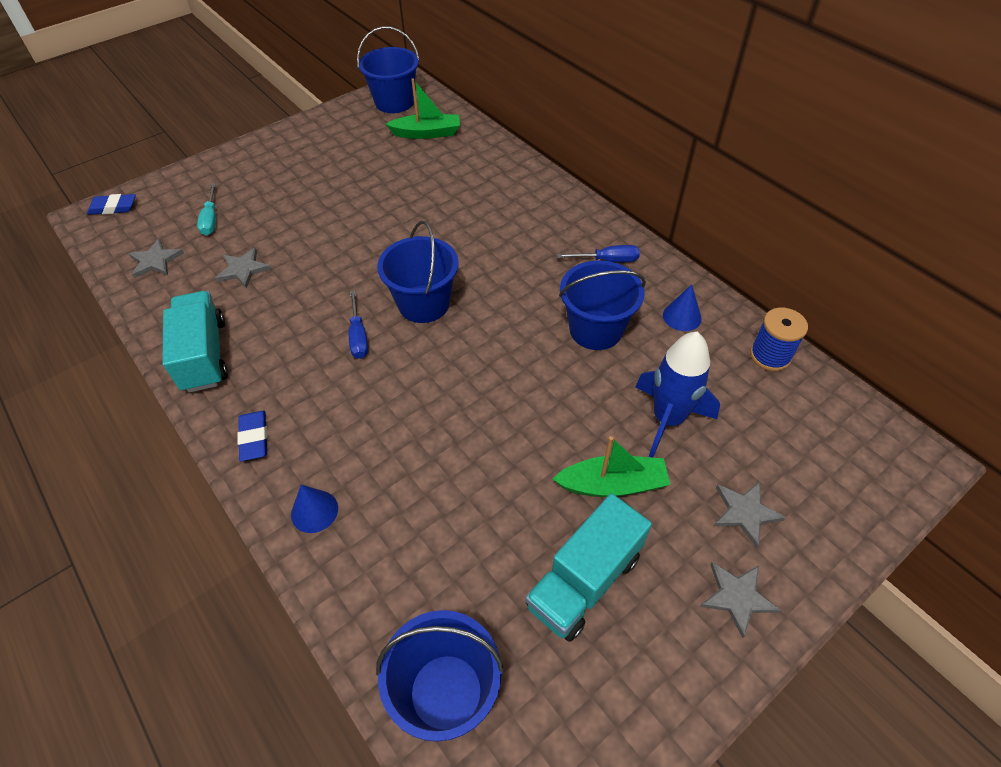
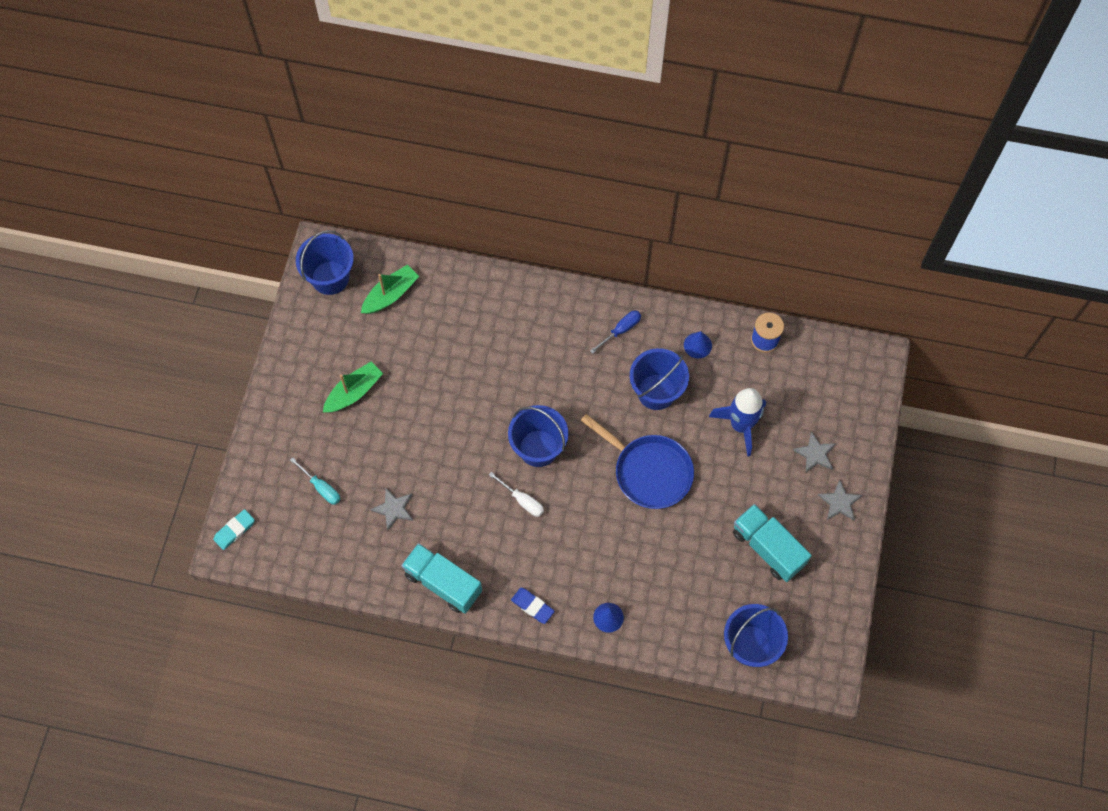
camera: 40 degrees left, 15 degrees up
blue eraser [87,194,136,215] -> turquoise eraser [213,509,255,550]
grey star [128,239,184,278] -> none
blue screwdriver [349,290,368,359] -> white screwdriver [489,472,544,517]
turquoise truck [525,493,652,642] -> turquoise truck turned 135 degrees clockwise [733,504,812,582]
green boat [553,436,670,497] -> green boat moved to [323,361,383,413]
none -> blue pan [580,414,694,509]

